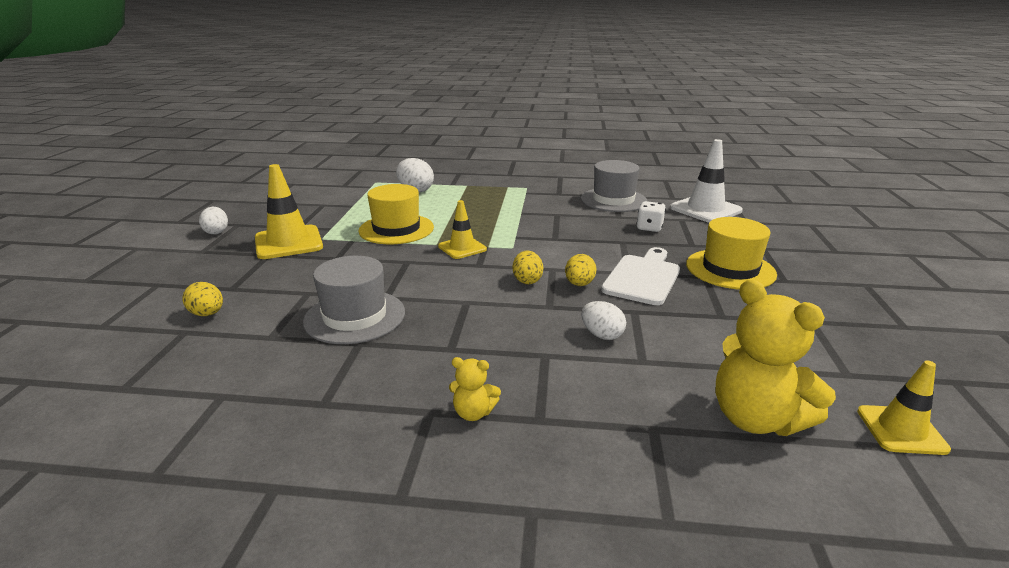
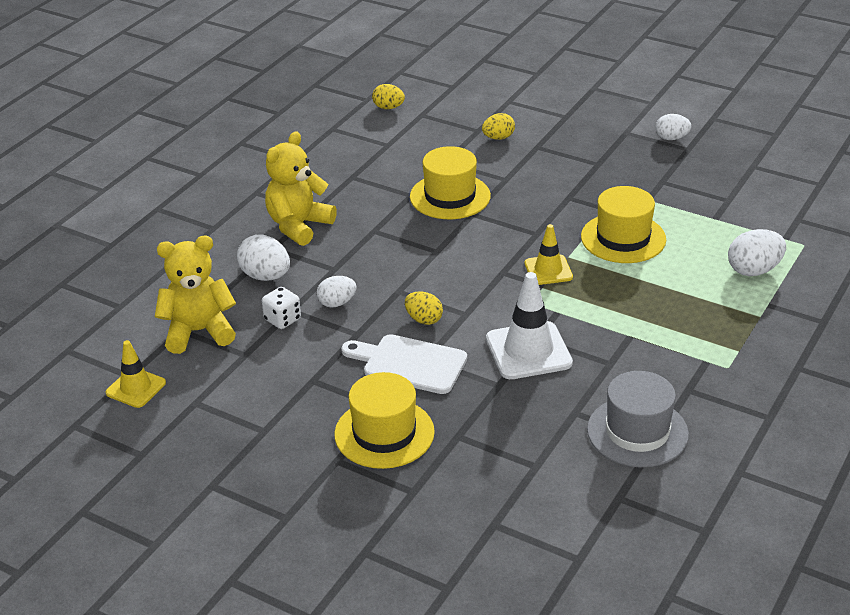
camera: 115 degrees right, 10 degrees up
yellow traffic cone [255,164,323,259] -> none
grey hat [303,256,405,344] -> yellow hat [410,146,491,219]
yellow teddy bear [449,357,501,421] -> yellow teddy bear [265,131,337,246], size x2.10
yellow egg [513,251,543,284] -> yellow egg moved to [372,84,405,109]
white cutting board [601,247,680,305] -> white cutting board turned 150 degrees clockwise [341,334,467,394]
white dice [637,201,666,232] -> white dice moved to [262,287,301,329]
white traffic cone [670,139,743,223] -> white traffic cone moved to [486,272,573,379]
none -> white egg [237,235,290,281]

